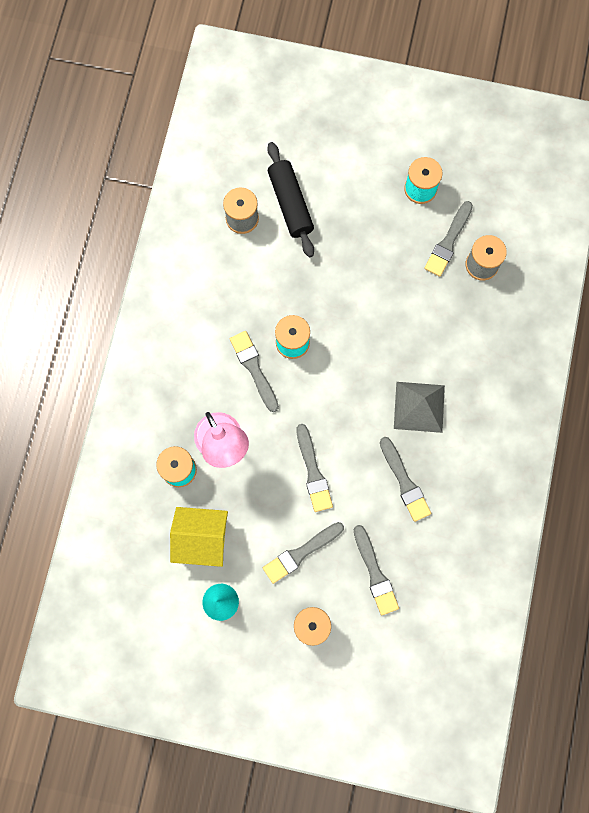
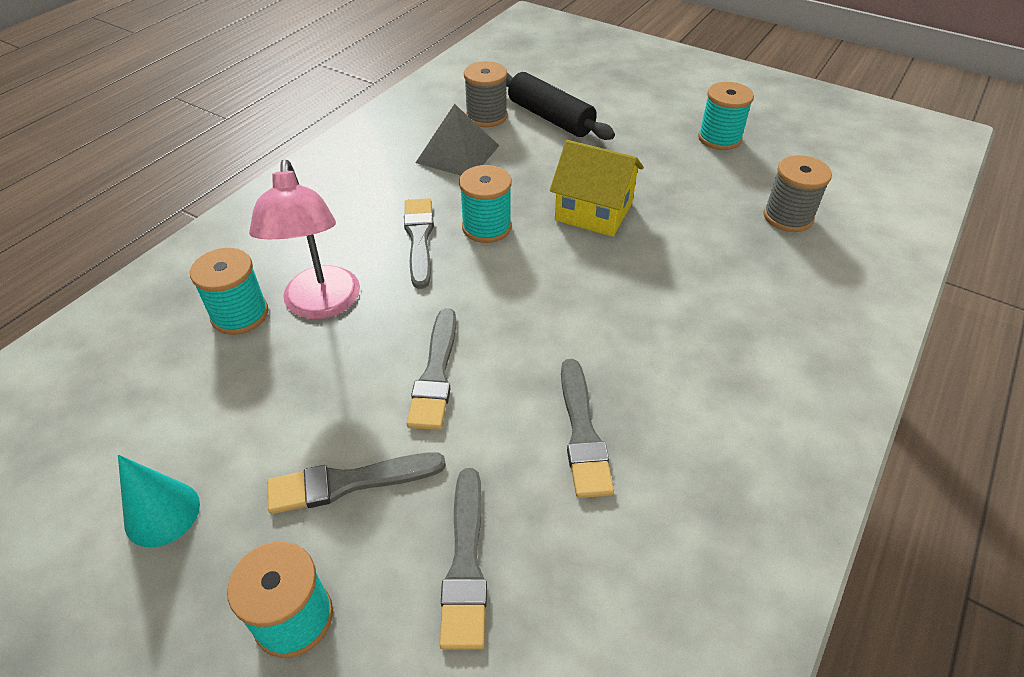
camera: 20 degrees right, 30 degrees down
yellow house [170,507,228,567] -> yellow house moved to [550,140,644,237]
black rolling pin [267,142,314,257] -> black rolling pin turned 45 degrees counterclockwise [506,72,615,140]
grey pyramid [394,382,445,433] -> grey pyramid moved to [416,104,499,176]
grey brush [424,201,473,277] -> none

